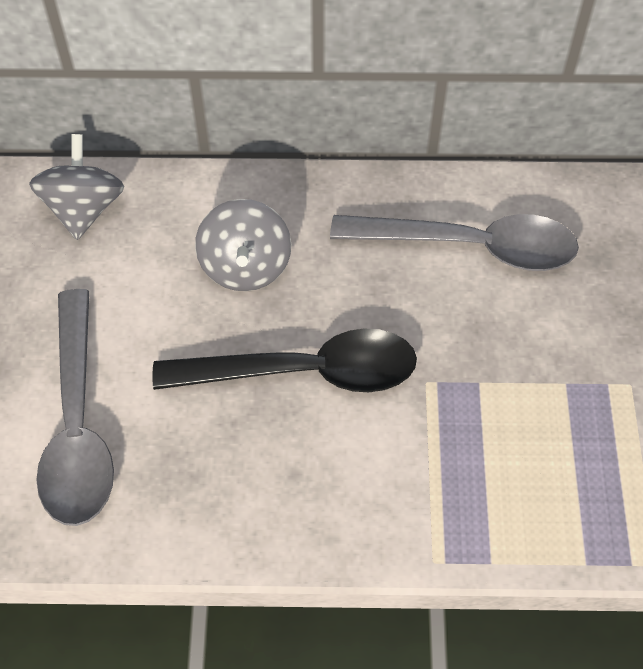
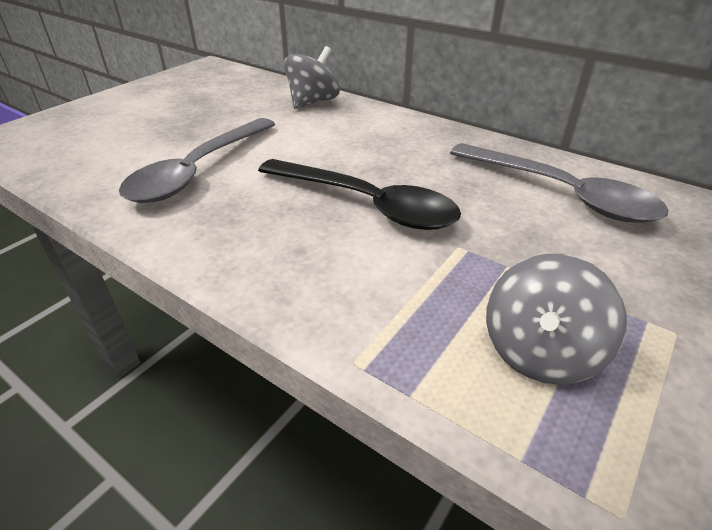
camera: 35 degrees right, 20 degrees down
grey spinning top [195,199,291,291] -> grey spinning top moved to [486,254,627,385]

